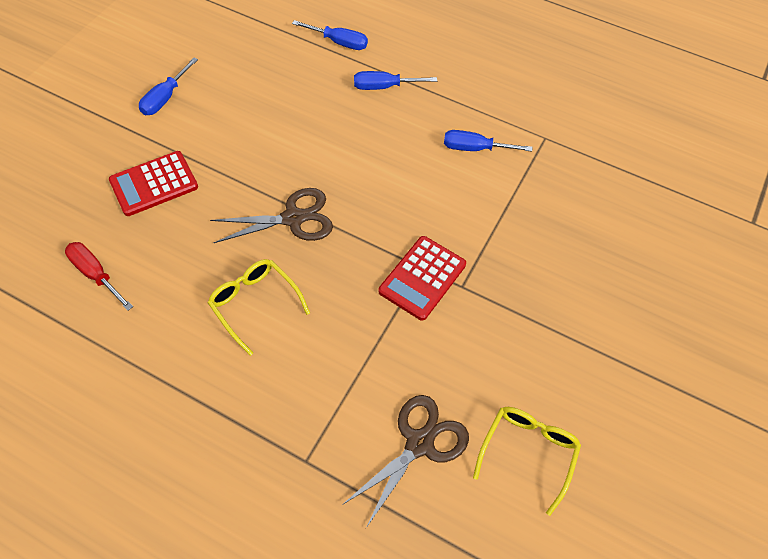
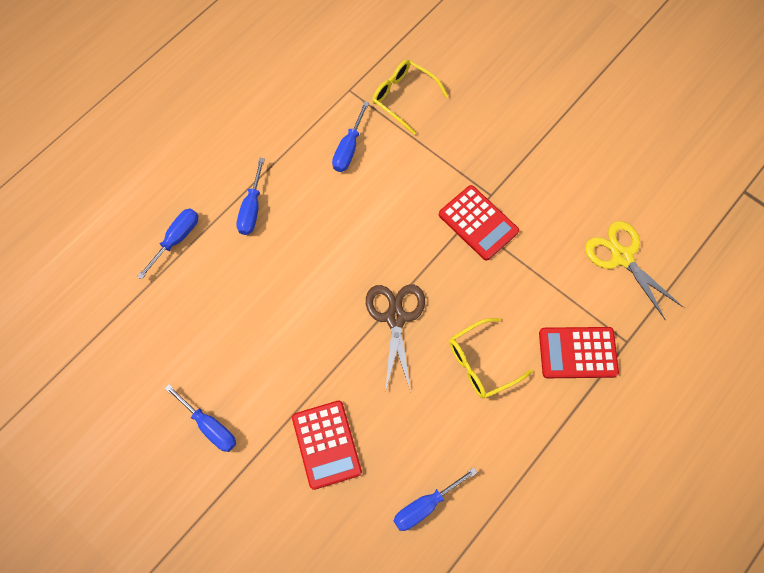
camera: 75 degrees left, 10 degrees up
red screwdriver [65,242,133,311] -> blue screwdriver [394,467,478,531]
brown scissors [342,395,469,528] -> yellow scissors [585,221,683,320]
yellow glasses [473,407,581,516] -> yellow glasses moved to [372,60,448,134]
none -> red calculator [539,327,619,378]

